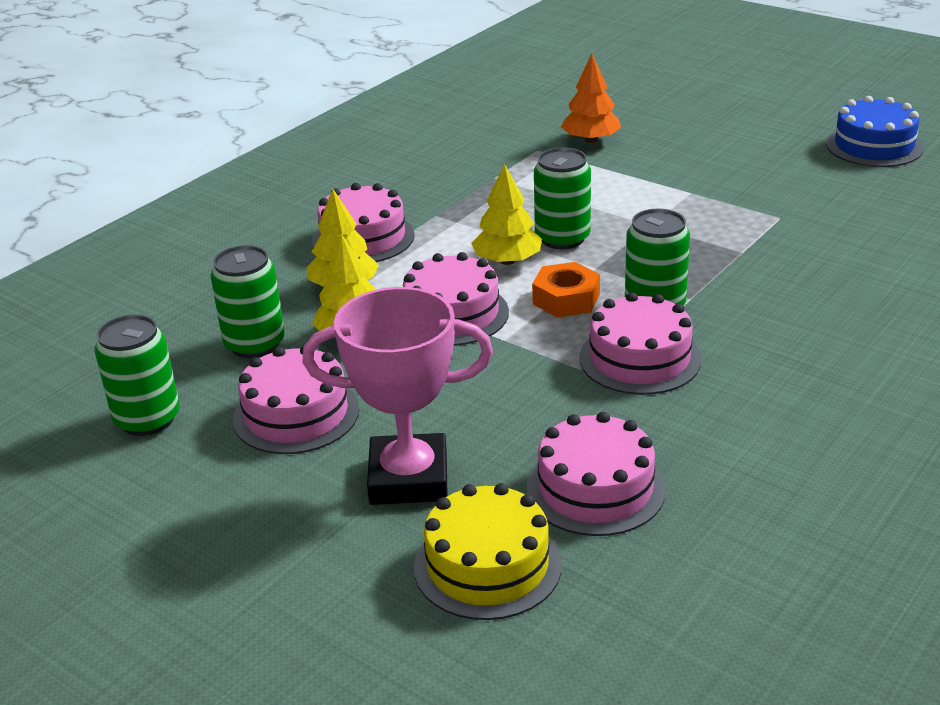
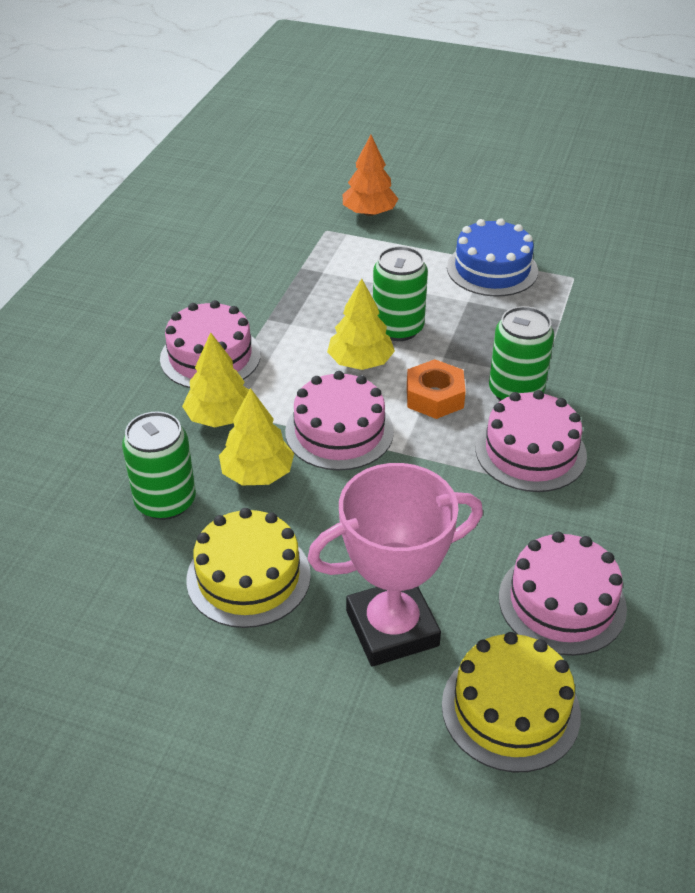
camera: 20 degrees left, 10 degrees up
green can [95,315,180,436] -> none
pink cake [233,345,359,454] -> yellow cake [186,508,311,628]
blue cake [826,96,923,167] -> blue cake moved to [447,218,538,296]

